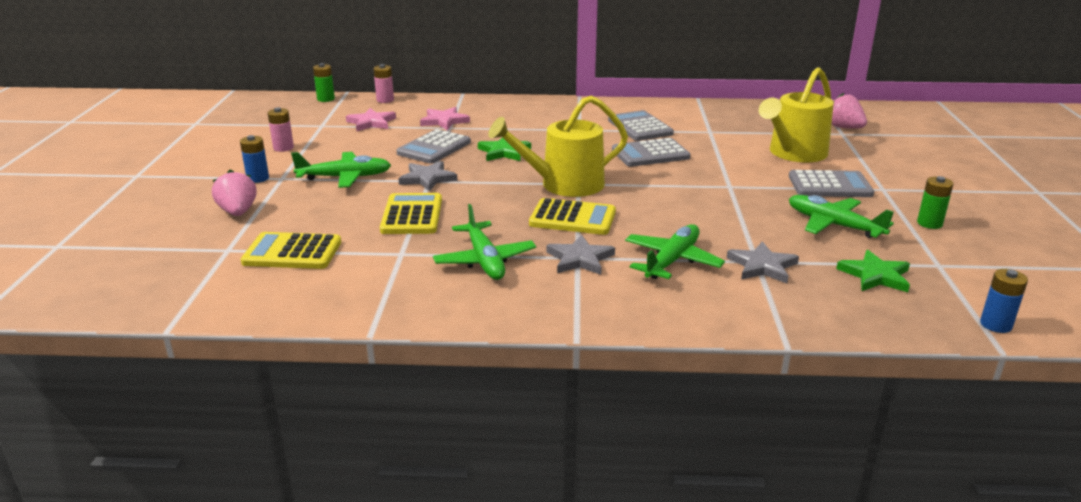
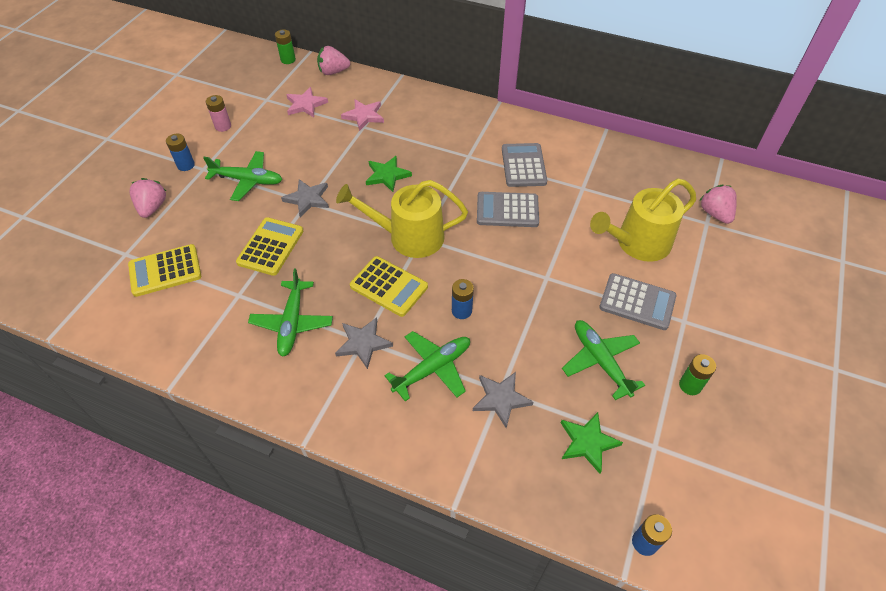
camera: 20 degrees right, 25 degrees up
yellow calculator [241,232,341,269] -> yellow calculator turned 45 degrees counterclockwise [128,244,201,297]
pink battery [373,64,394,103] -> pink strawberry [317,46,350,75]
grey calculator [397,129,471,164] -> none
none -> blue battery [452,279,474,319]

